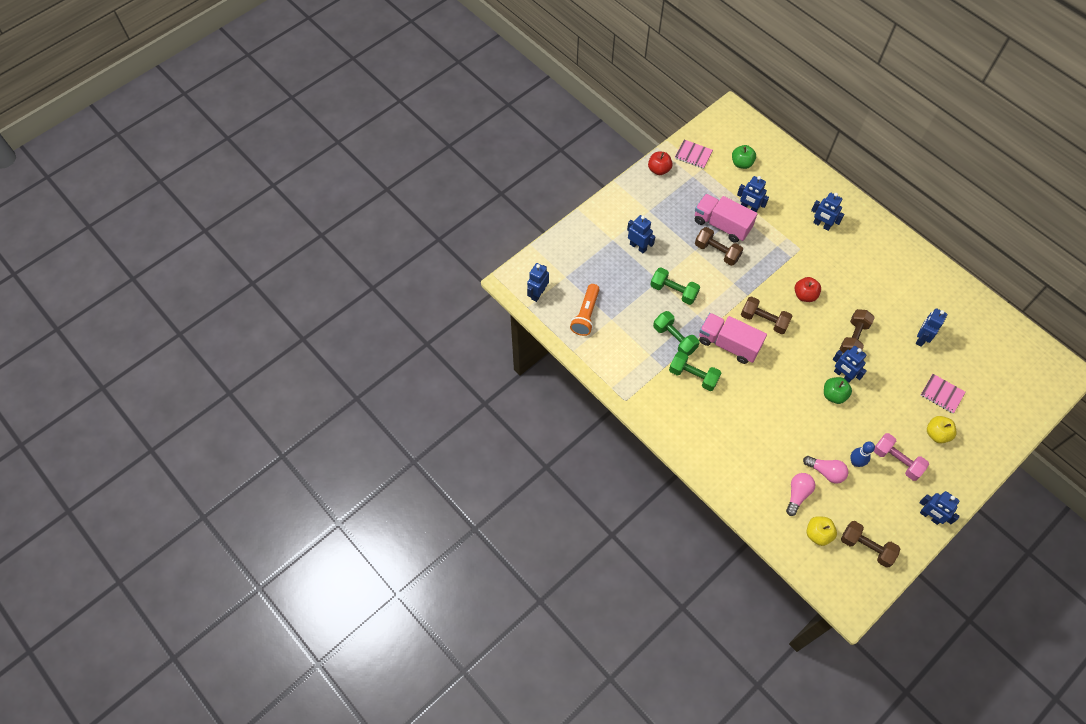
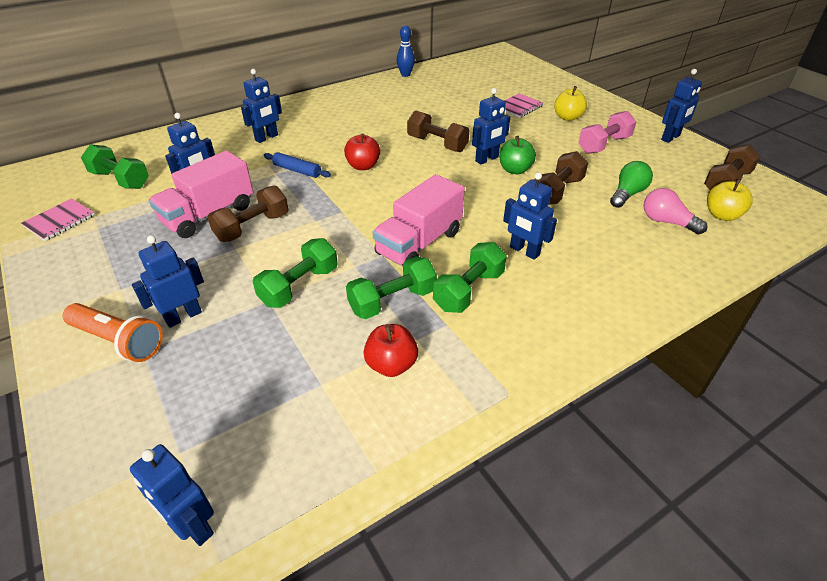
camera: 80 degrees left, 20 degrees down
orange flashlight [570,284,600,336] -> orange flashlight moved to [63,303,163,362]
red apple [648,152,673,175] -> red apple moved to [364,324,418,377]
green apple [732,145,756,169] -> green dumbbell [81,144,149,189]
brown dumbbell [741,296,793,334] -> brown dumbbell moved to [534,151,588,205]
pink light bulb [803,456,848,484] -> green light bulb [610,161,653,208]
blue bowling pin [850,441,875,467] -> blue bowling pin moved to [397,25,415,77]
blue robot [916,308,947,347] -> blue robot moved to [503,172,557,260]
none -> blue rolling pin [264,152,331,178]

